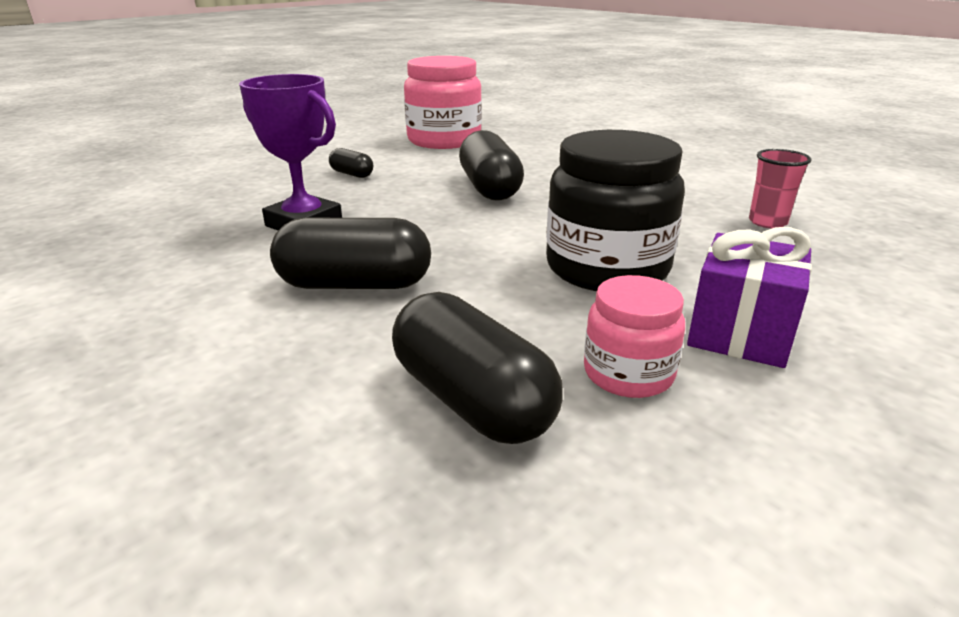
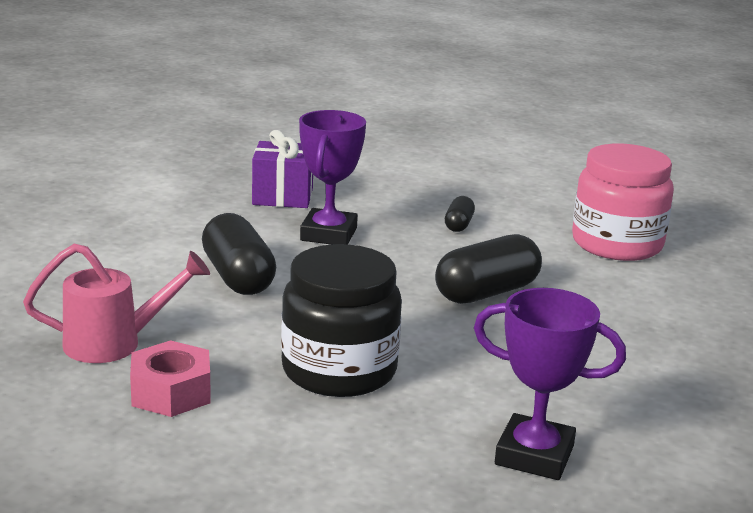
camera: 65 degrees right, 5 degrees down
black capsule [392,292,563,444] -> pink watering can [23,244,210,363]
pink jar [584,275,685,398] -> pink nut [130,340,211,417]
purple gift [687,227,812,368] -> purple gift moved to [252,130,313,208]
pink cup [749,149,812,228] -> purple trophy [474,288,626,480]

